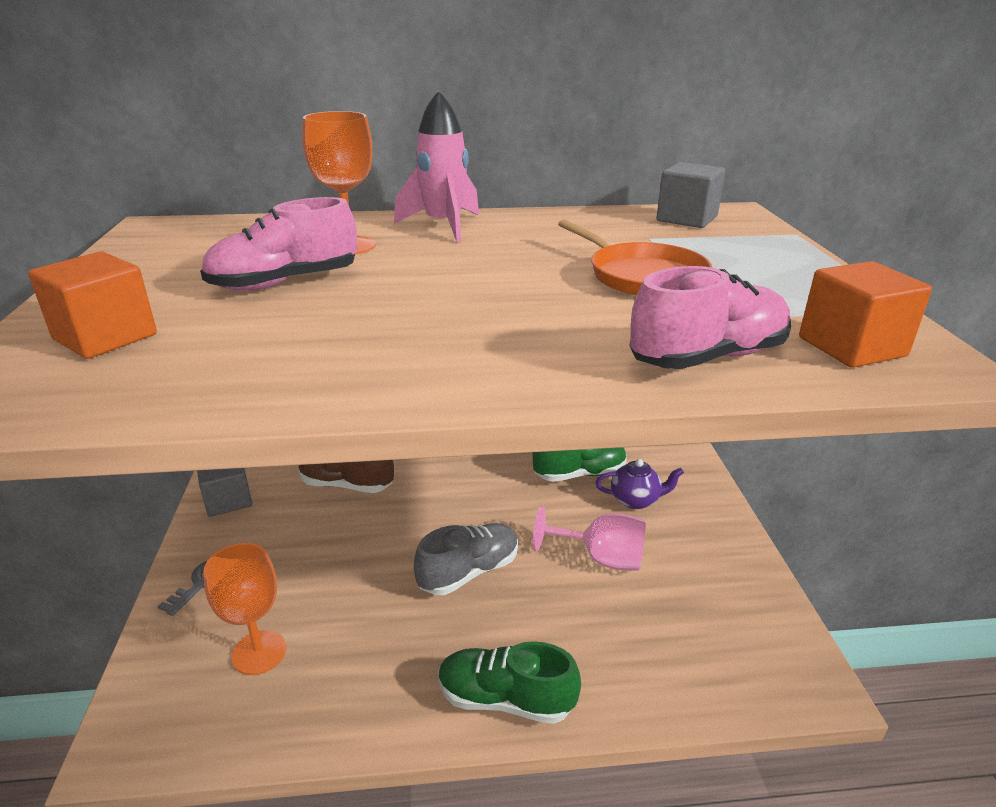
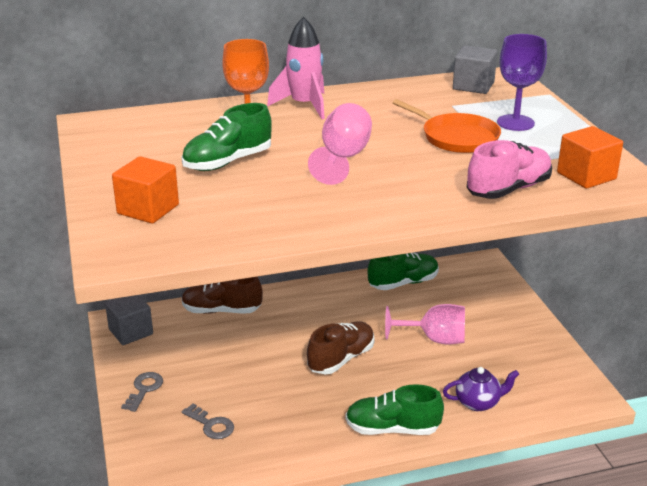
camera: 10 degrees left, 0 degrees up
pink shoe [200,197,357,291] -> green shoe [181,103,272,171]
orange goblet [203,543,286,675] -> grey key [182,403,234,439]
grey shoe [414,523,518,595] -> brown shoe [307,321,375,374]
purple teapot [595,459,684,509] -> purple teapot moved to [443,367,519,411]
none -> pink goblet [308,103,372,185]
none -> purple goblet [497,34,547,131]

